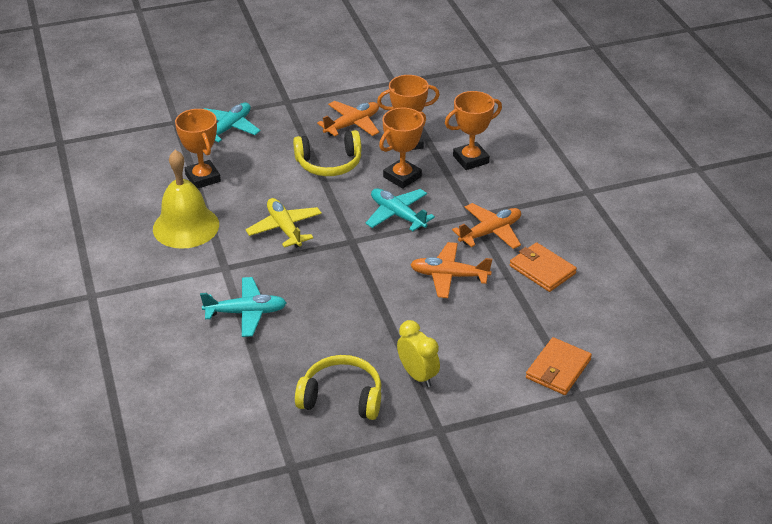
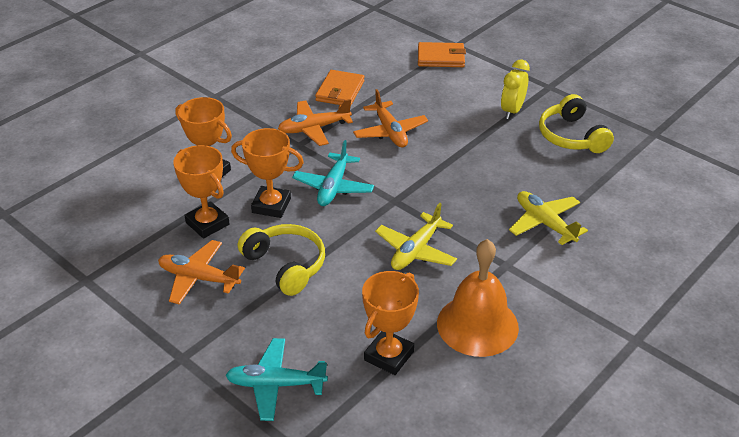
camera: 120 degrees left, 0 degrees up
yellow bell [153,150,219,249] -> orange bell [437,239,519,357]
turquoise plane [200,277,286,337] -> yellow plane [509,191,588,245]
orange plane [452,203,521,249] -> orange plane turned 45 degrees counterclockwise [278,99,353,146]

